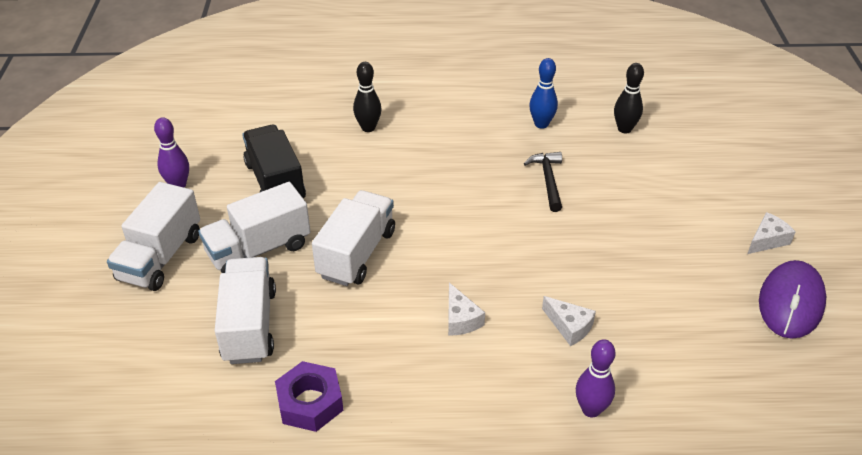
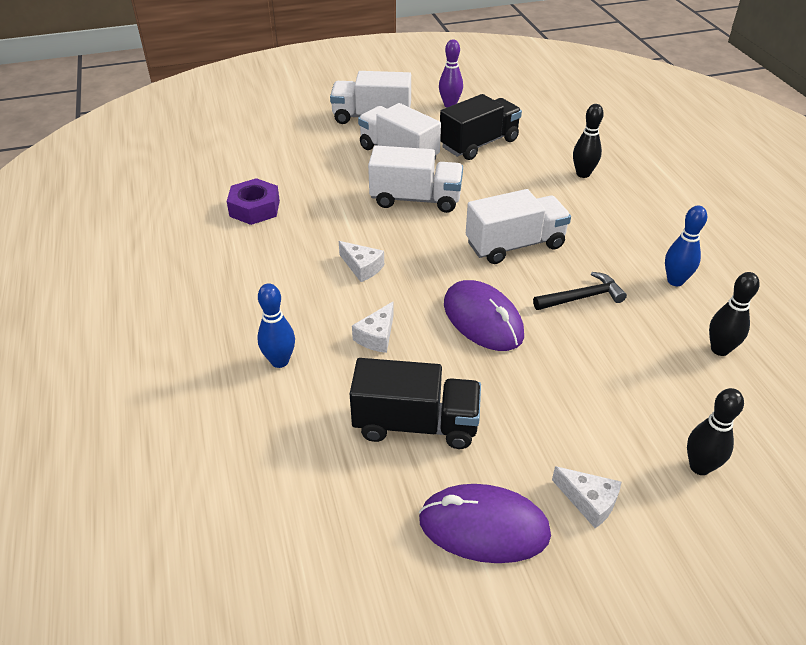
camera: 75 degrees right, 0 degrees up
white truck [215,257,276,364] -> white truck moved to [466,189,571,264]
white cheese [448,283,485,336] -> white cheese turned 105 degrees counterclockwise [339,241,384,282]
purple bowling pin [576,339,616,417] -> blue bowling pin [257,284,295,368]
none -> black truck [350,358,481,449]
none -> purple mouse [444,280,524,351]
none -> black bowling pin [687,388,744,475]

